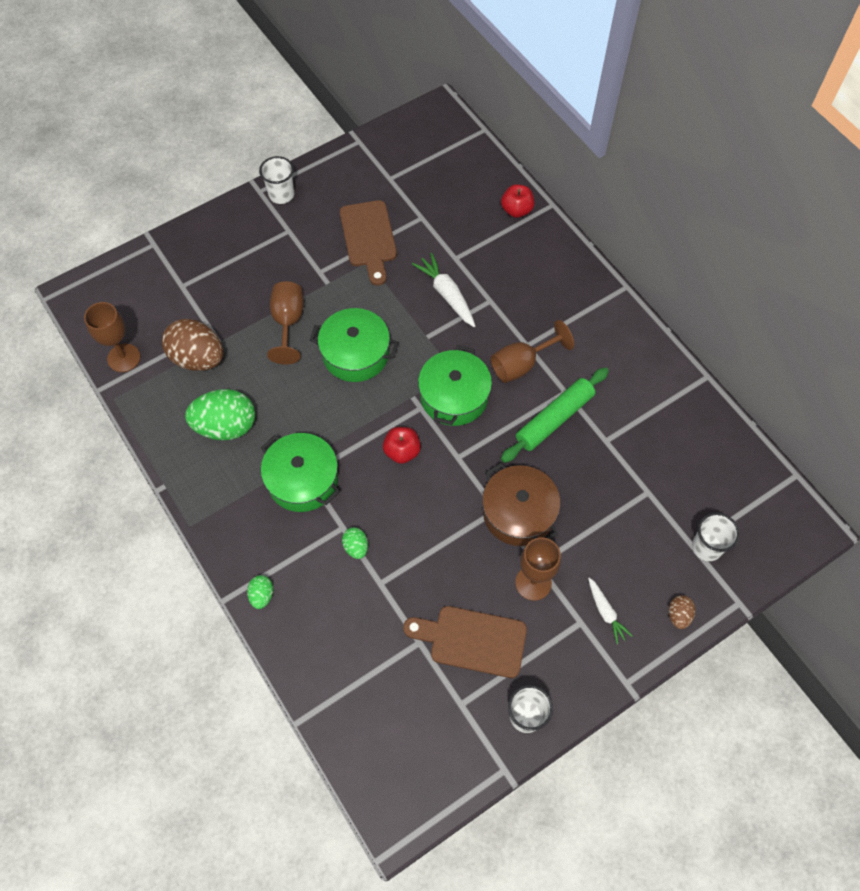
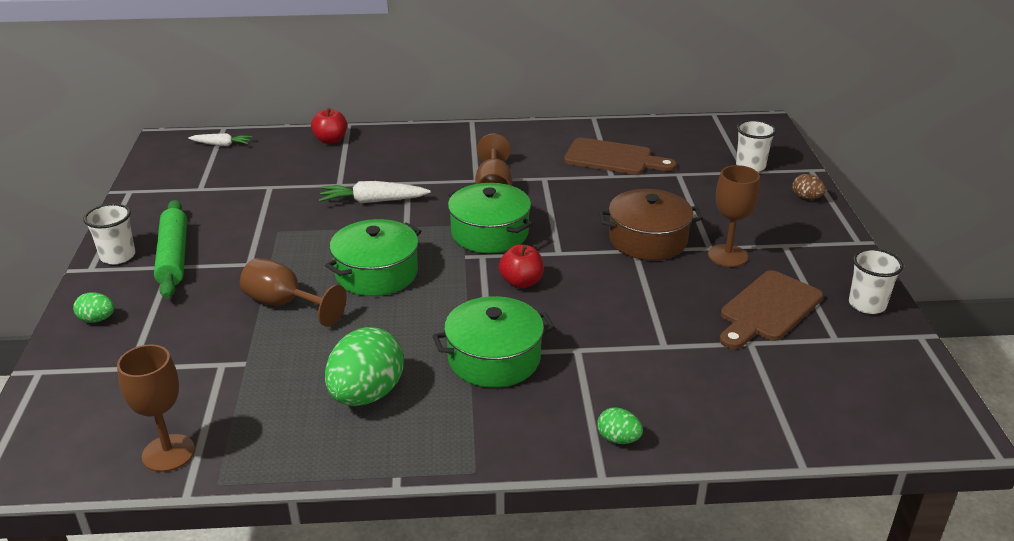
camera: 60 degrees left, 30 degrees down
brown egg [162,319,224,371] -> none
brown cutting board [340,200,397,286] -> brown cutting board moved to [564,138,677,175]
green egg [342,527,368,559] -> green egg moved to [73,292,114,323]
green rolling pin [501,367,609,463] -> green rolling pin moved to [154,200,187,299]
white carrot [588,577,633,644] -> white carrot moved to [188,133,252,146]

